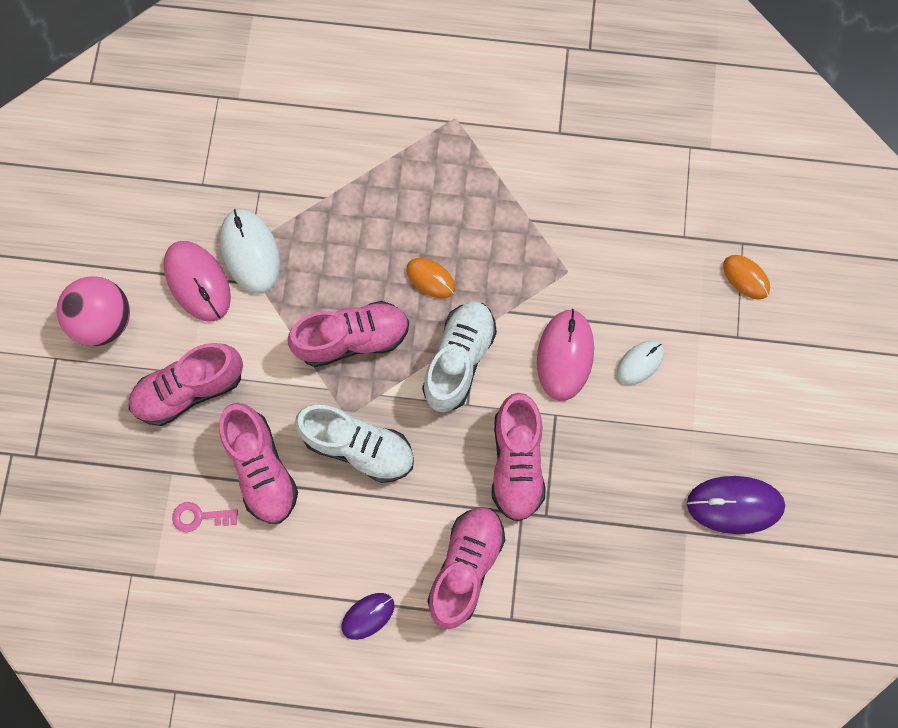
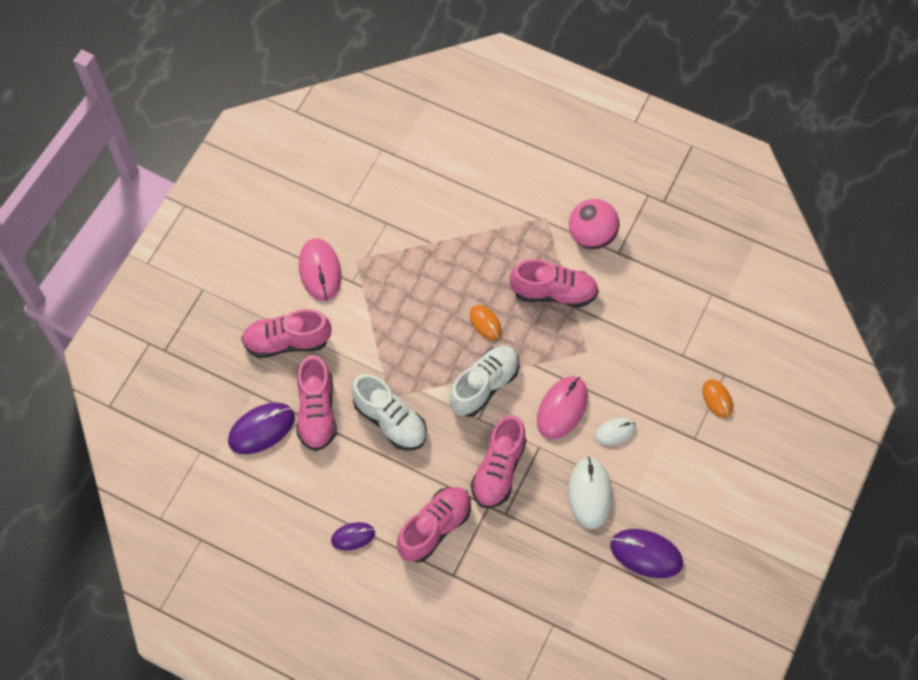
camera: 20 degrees right, 10 degrees down
pink ball [56,276,130,346] -> pink ball moved to [569,199,619,250]
pink key [172,502,238,532] -> purple mouse [228,403,295,454]
white mouse [220,209,280,294] -> white mouse moved to [568,457,612,529]
pink shoe [288,301,409,367] -> pink shoe moved to [510,259,599,308]

